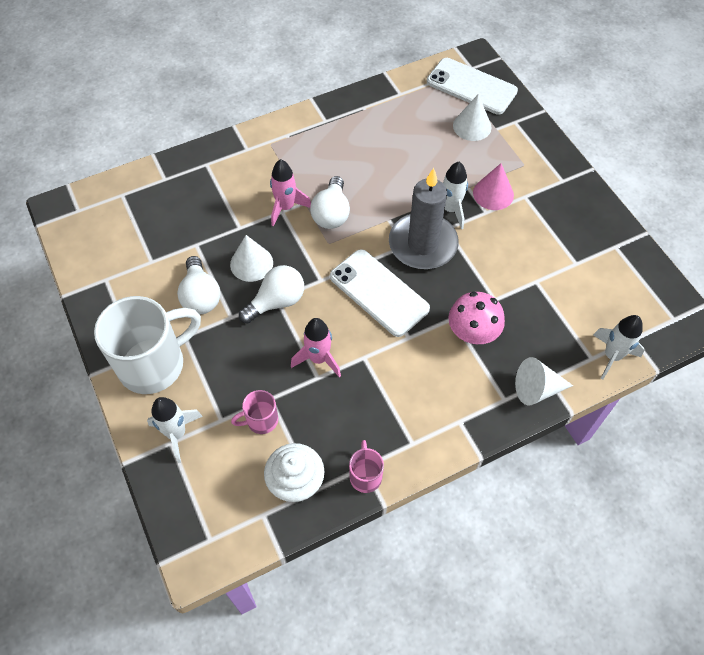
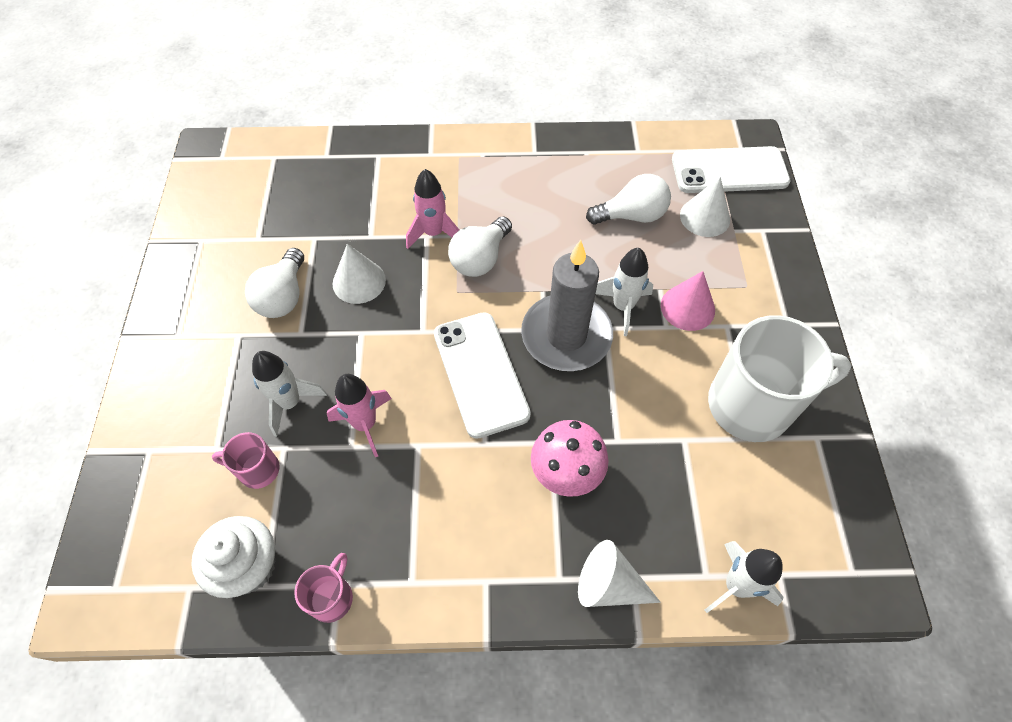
camera: 25 degrees right, 0 degrees up
white mug [94,296,201,394] -> white mug moved to [708,315,852,442]
white rocket [147,397,203,463] -> white rocket moved to [252,351,327,437]
white light bulb [239,265,304,324] -> white light bulb moved to [586,174,671,225]
white phone [427,58,518,115] -> white phone turned 60 degrees counterclockwise [672,146,790,193]

